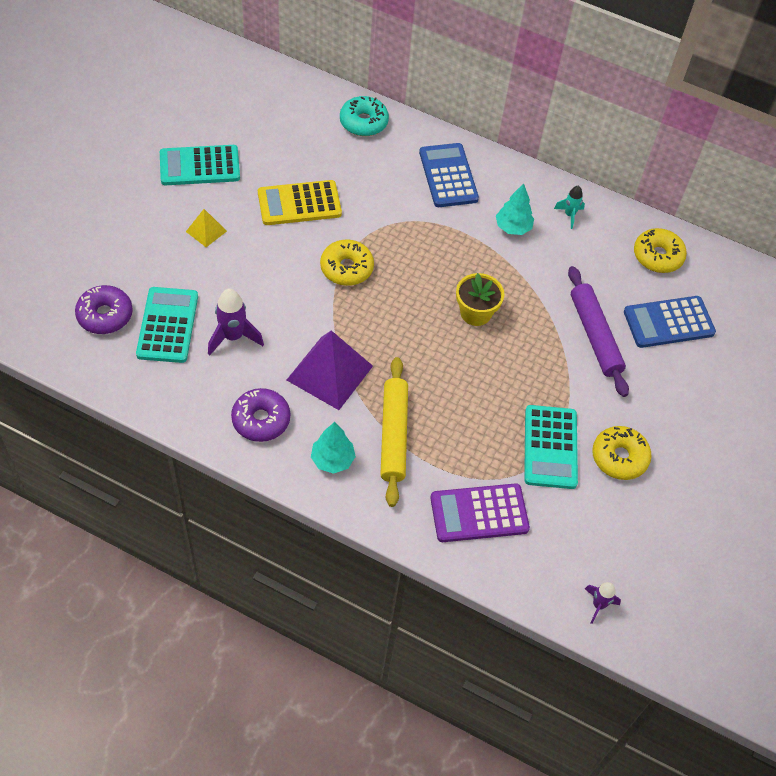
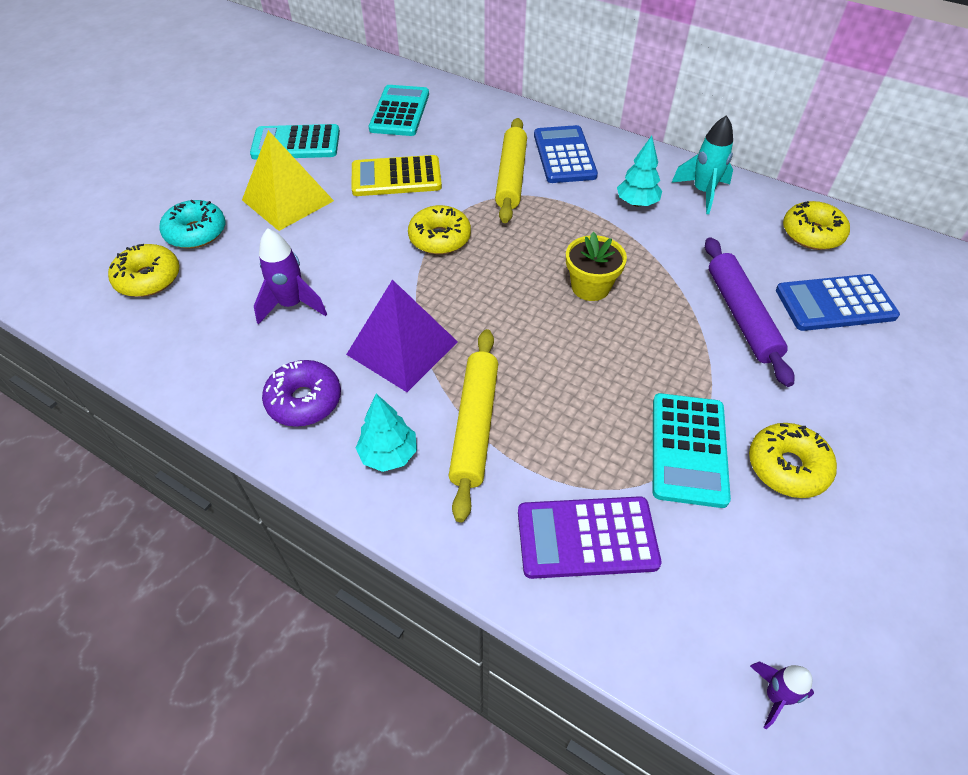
camera: 10 degrees right, 5 degrees down
purple donut [75,285,133,334] -> yellow donut [108,244,180,297]
turquoise calculator [136,287,198,363] -> turquoise calculator moved to [369,85,429,136]
yellow pyramid [186,209,227,247] -> yellow pyramid [242,130,334,231], size x2.01
turquoise donut [340,96,389,136] -> turquoise donut moved to [159,200,225,248]
turquoise rocket [554,186,585,229] -> turquoise rocket [671,115,733,214], size x1.66
none -> yellow rolling pin [495,118,527,223]

